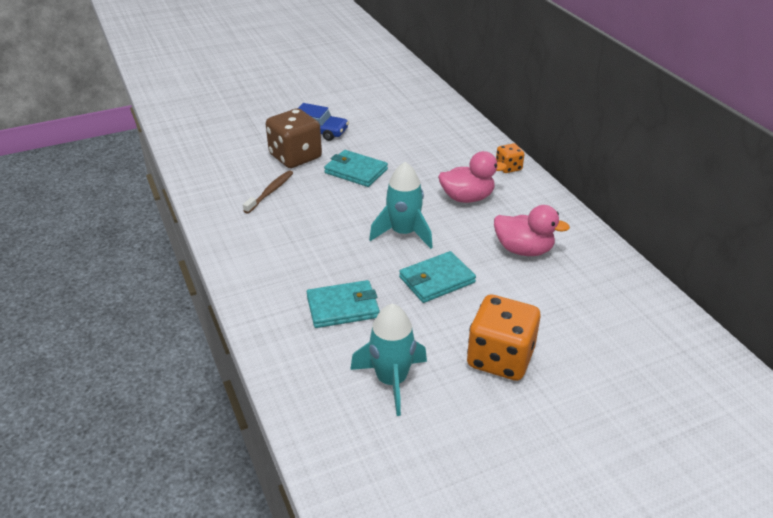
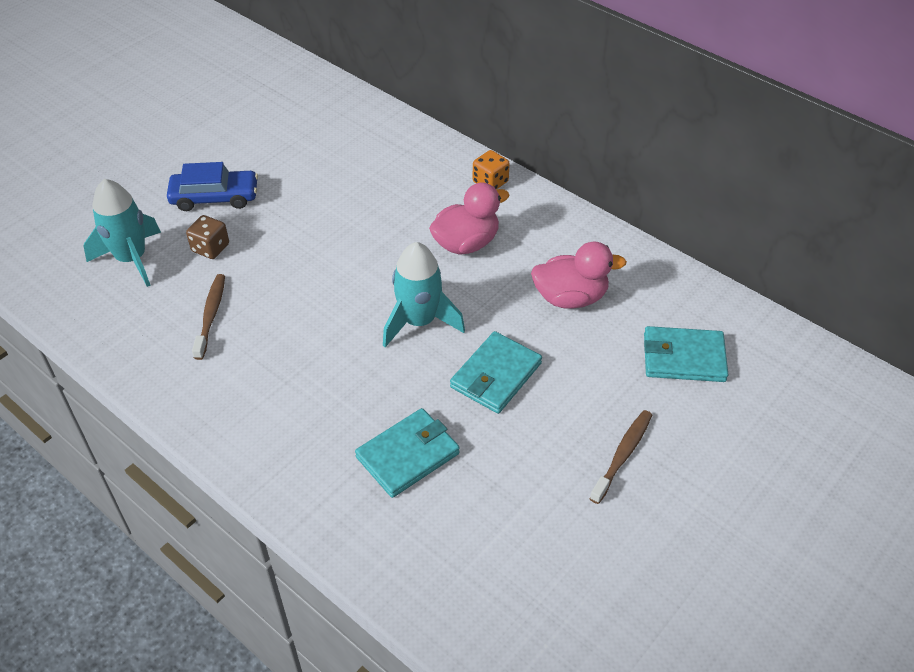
camera: 25 degrees left, 10 degrees up
brown dice [266,108,322,168] -> brown dice [186,215,229,259], size x0.51
turquoise wallet [324,150,388,187] -> turquoise wallet moved to [644,326,728,382]
turquoise rocket [350,304,427,416] -> turquoise rocket moved to [84,179,161,287]
orange dice [467,295,541,381] -> brown toothbrush [589,410,652,504]

